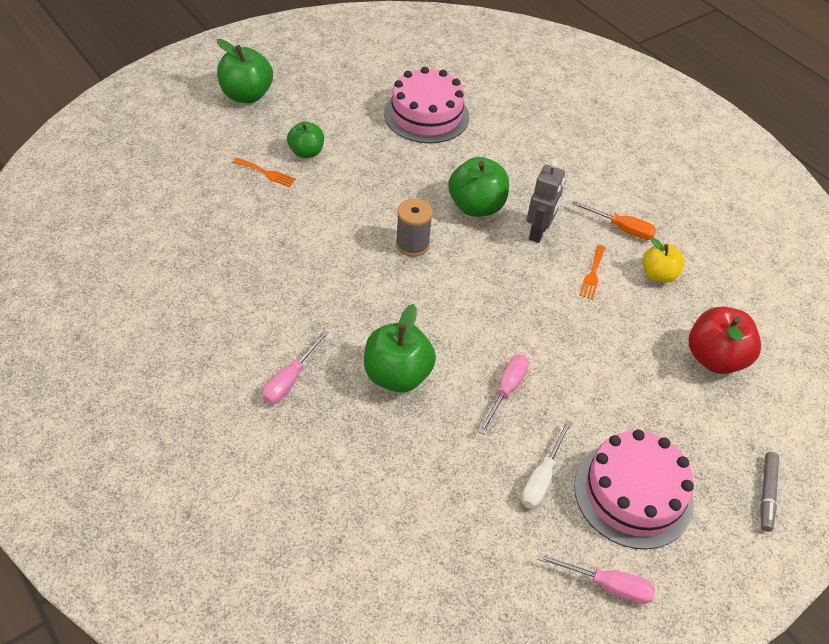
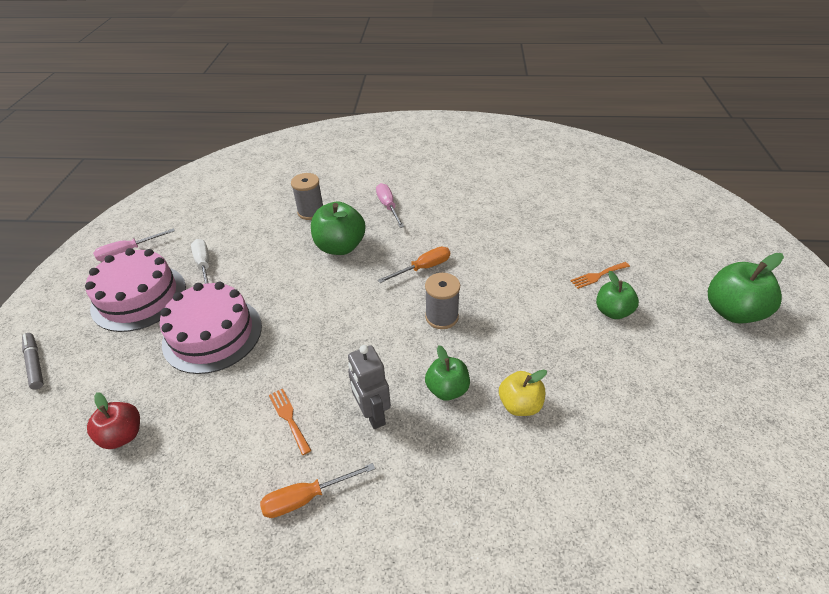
camera: 135 degrees right, 5 degrees down
pink cake [384,67,469,143] -> pink cake moved to [160,282,262,374]
green apple [448,157,509,217] -> green apple [425,346,470,401], size x0.64
pink screwdriver [478,355,529,434] -> none
yellow apple [643,238,684,283] -> yellow apple moved to [499,369,547,416]
red apple [689,307,761,374] -> red apple [87,392,140,449], size x0.64
none -> grey spool [291,173,323,220]
none -> orange screwdriver [378,247,450,283]

